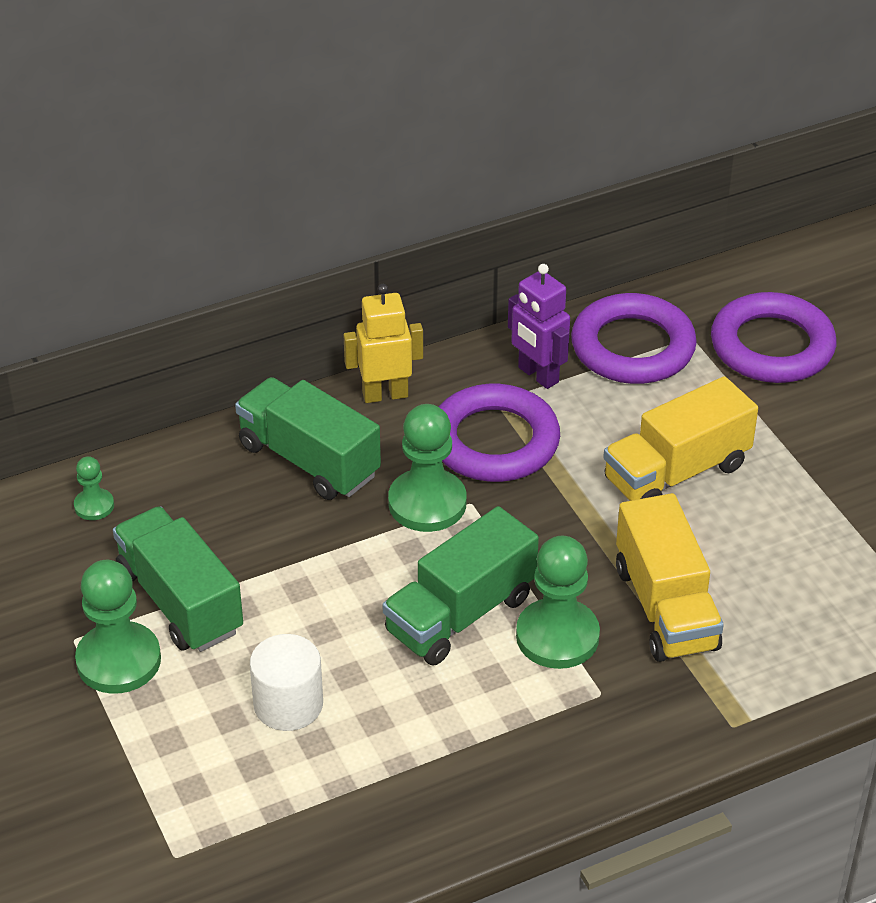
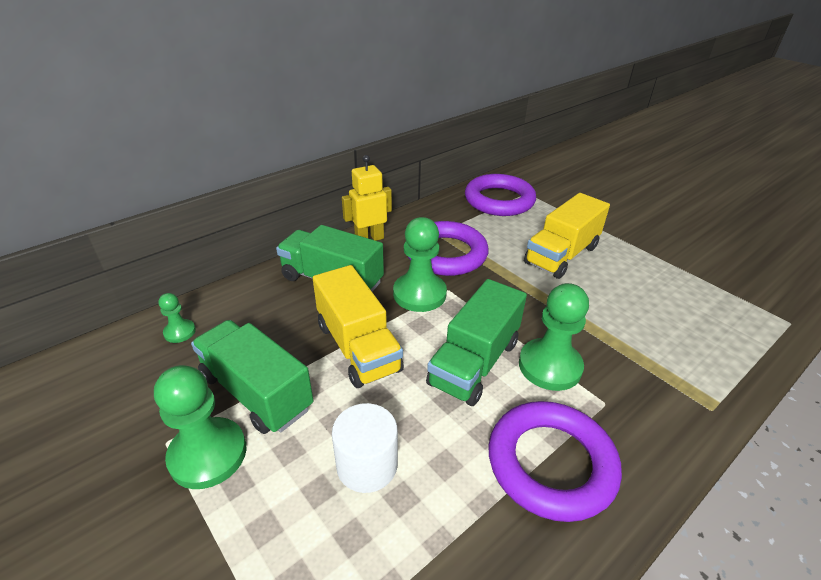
camera: 15 degrees left, 5 degrees down
purple robot [508,264,570,389] -> none
yellow truck [616,493,724,662] -> yellow truck moved to [313,265,404,388]
purple ring [711,292,836,383] -> purple ring moved to [488,401,622,522]

